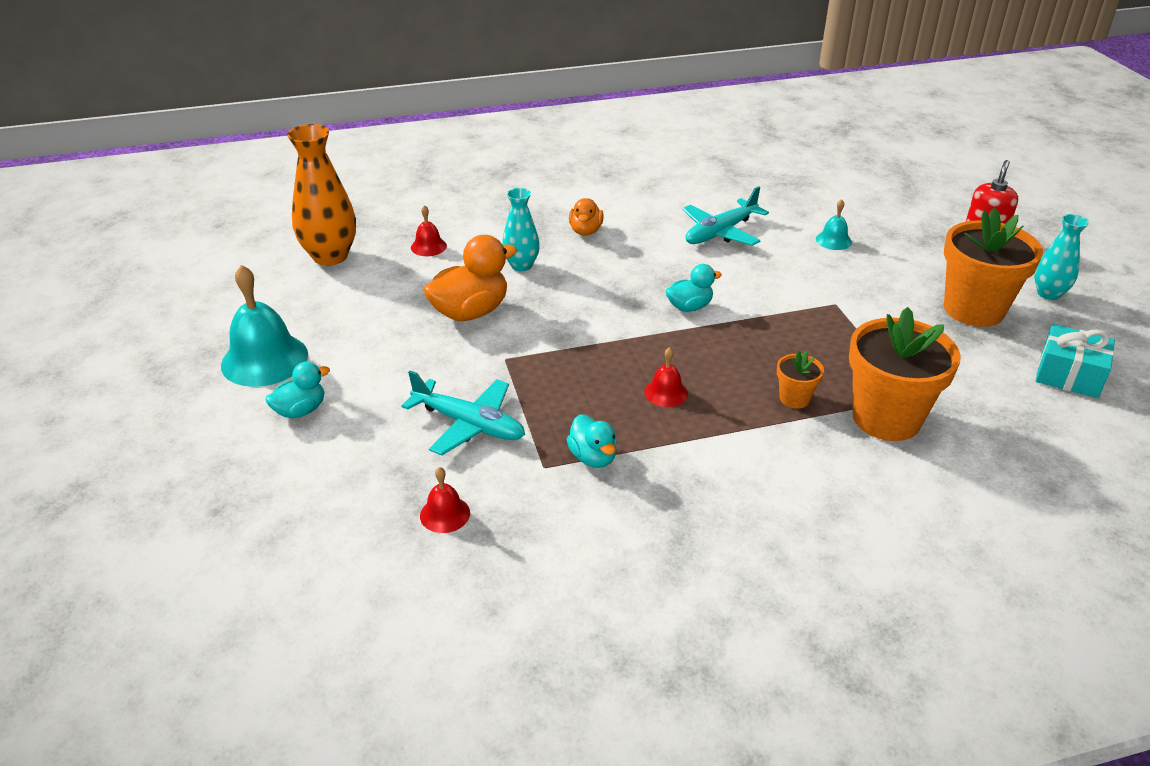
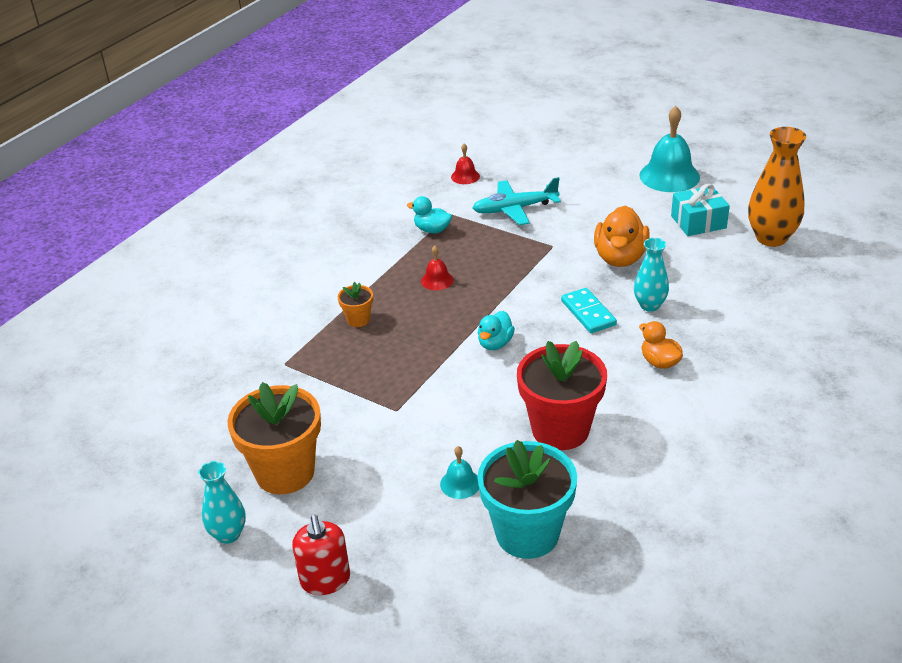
camera: 140 degrees right, 0 degrees up
turquoise duck [265,362,330,418] -> none
red bell [411,205,447,256] -> none
turquoise plane [682,186,769,246] -> red flower pot [517,341,607,450]
orange flower pot [849,307,961,441] -> none
turquoise gift [1036,324,1115,398] -> turquoise gift moved to [671,184,730,236]
none -> turquoise flower pot [477,440,577,559]
none -> turquoise domino [561,288,617,333]

